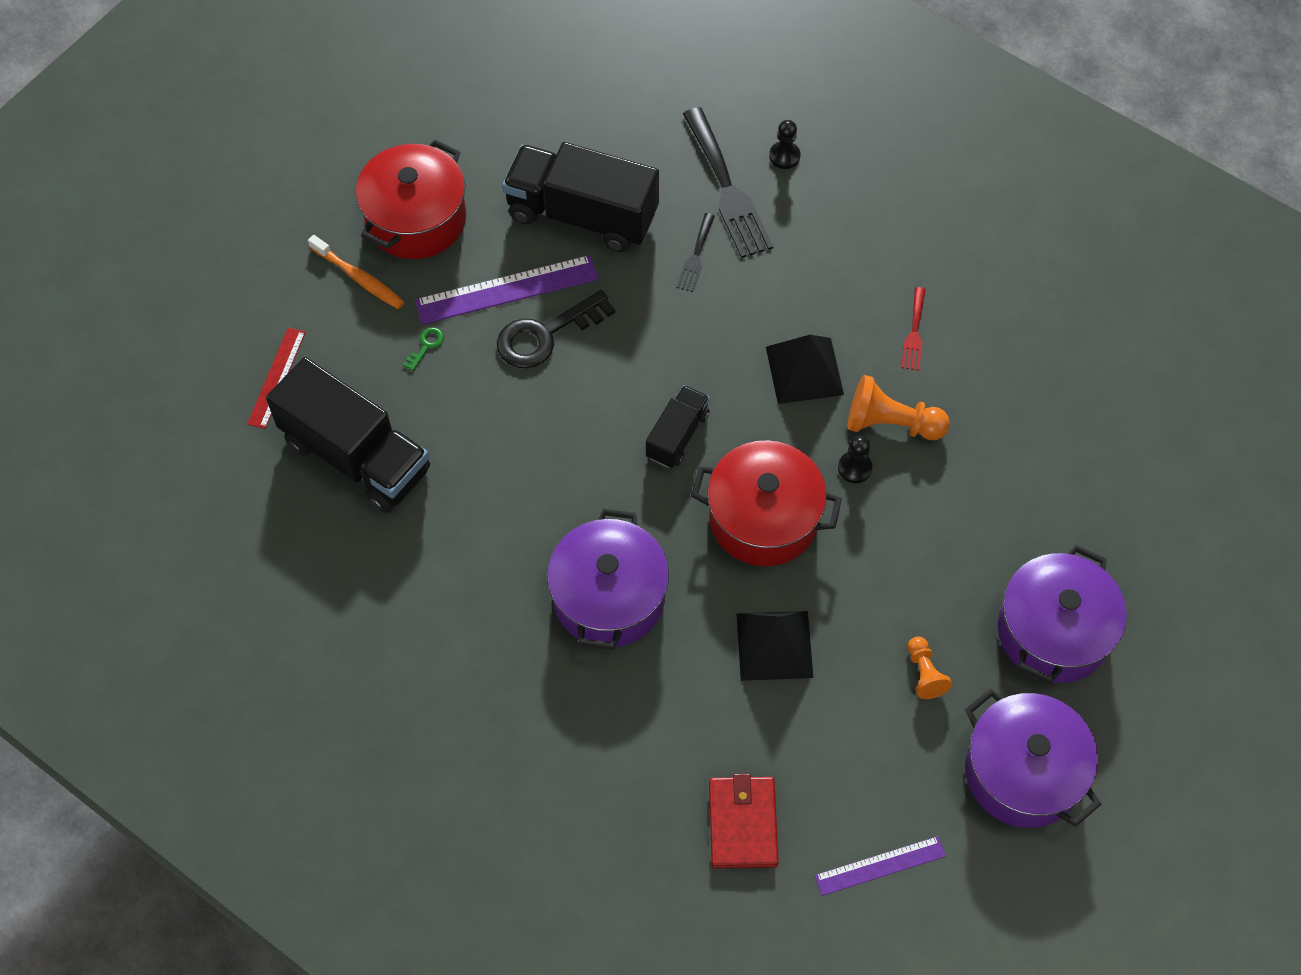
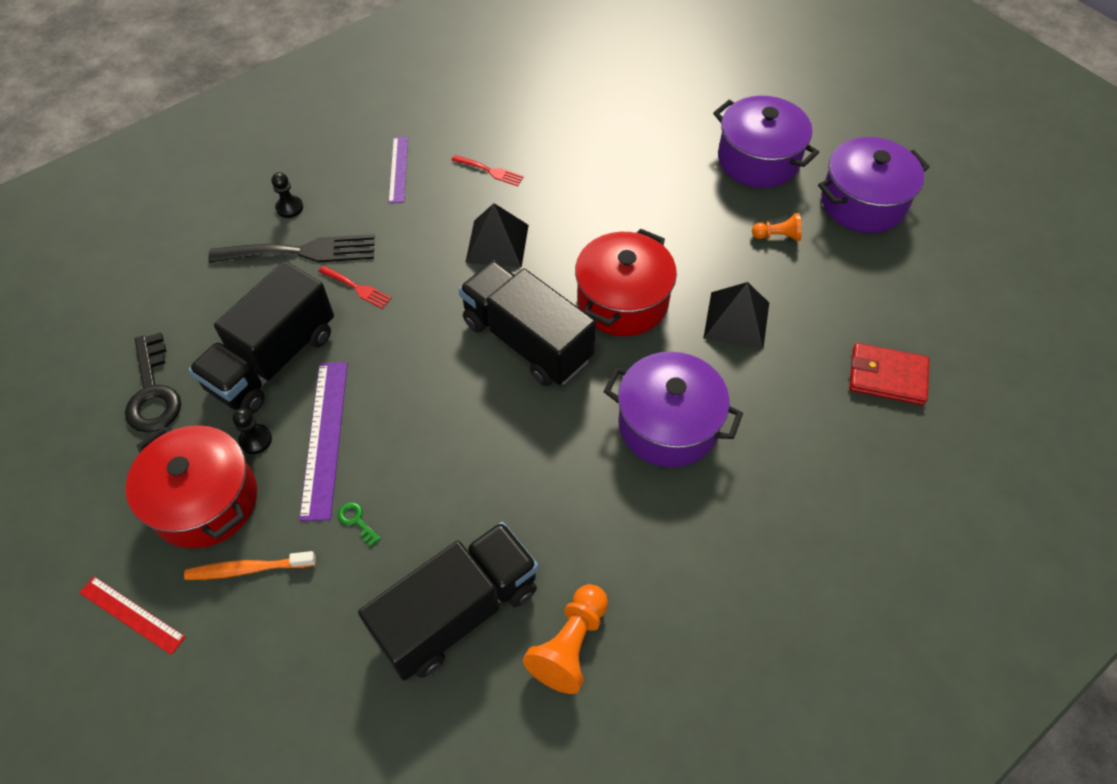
camera: 75 degrees left, 5 degrees down
red ruler [247,327,306,429] -> red ruler moved to [79,576,186,655]
orange toothbrush [308,235,404,309] -> orange toothbrush turned 150 degrees counterclockwise [184,551,316,580]
black key [497,290,615,368] -> black key moved to [125,332,181,433]
black truck [646,385,710,468] -> black truck [459,261,596,386], size x1.91
black fork [676,213,715,292] -> red fork [318,266,392,309]
purple ruler [815,836,946,896] -> purple ruler moved to [389,137,408,203]
black pawn [838,436,872,483] -> black pawn moved to [232,408,272,454]
orange pawn [848,375,950,440] -> orange pawn moved to [523,584,608,694]

